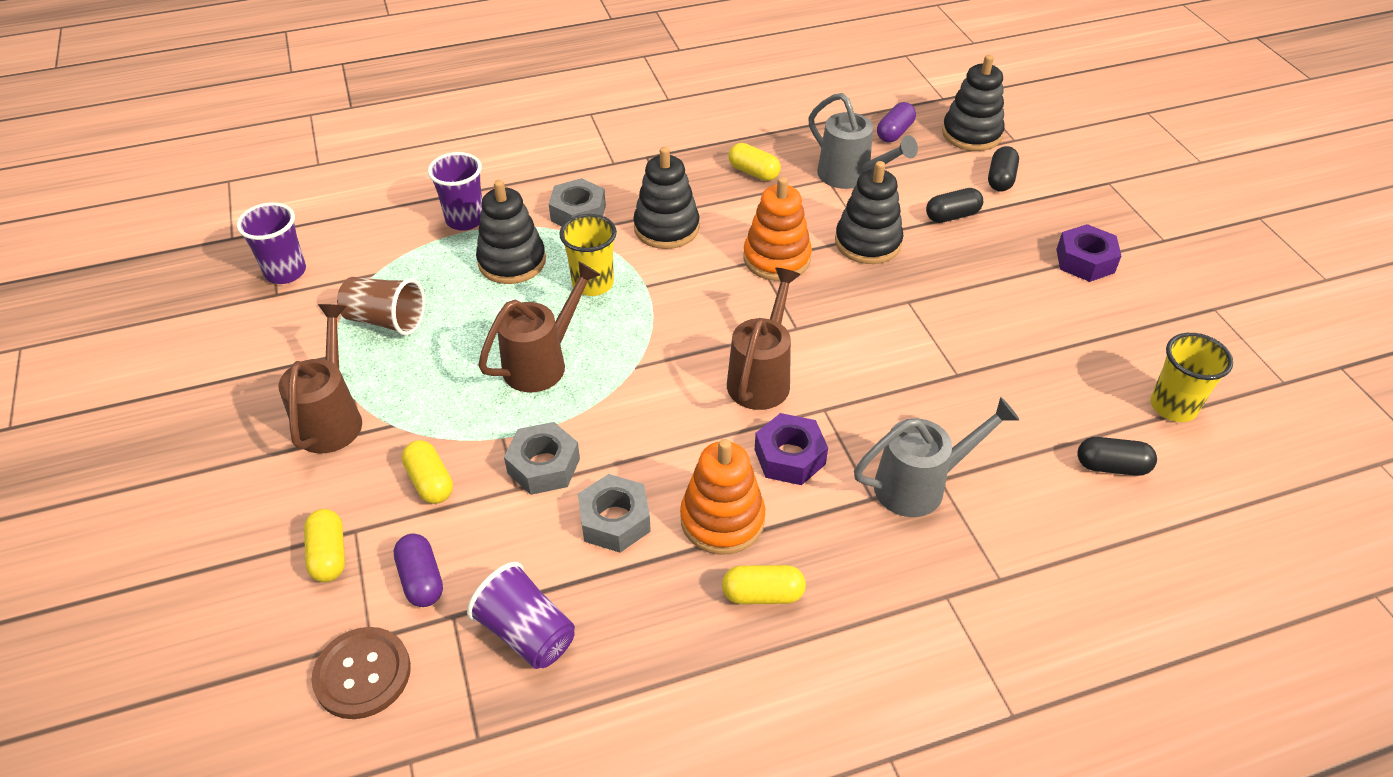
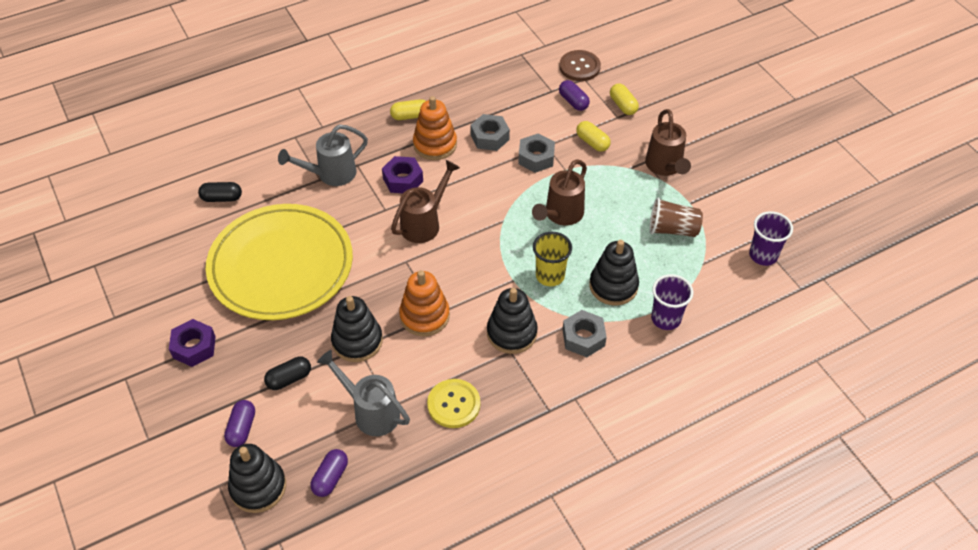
camera: 170 degrees right, 5 degrees up
purple cup [467,562,575,669] -> none
brown watering can [727,268,801,410] -> brown watering can turned 150 degrees counterclockwise [391,160,460,243]
yellow capsule [728,143,781,181] -> yellow button [427,379,480,428]
black capsule [988,146,1019,192] -> purple capsule [224,400,255,447]
yellow cup [1150,333,1233,422] -> none
none -> yellow plate [206,204,353,320]

